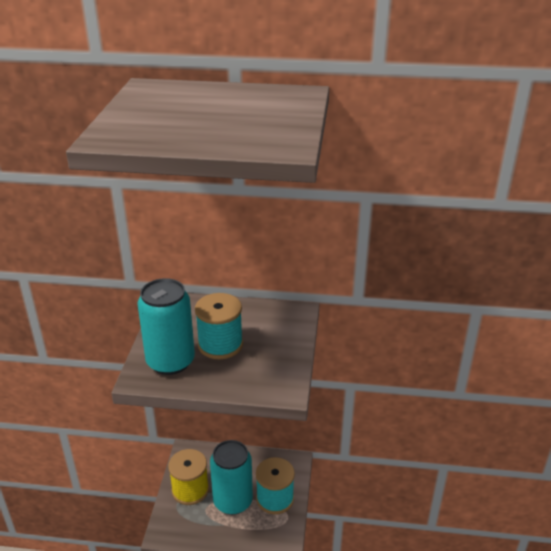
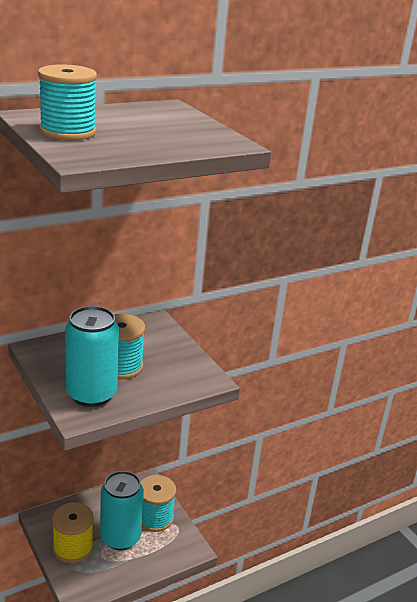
camera: 40 degrees left, 5 degrees down
none -> turquoise spool [38,64,97,140]

